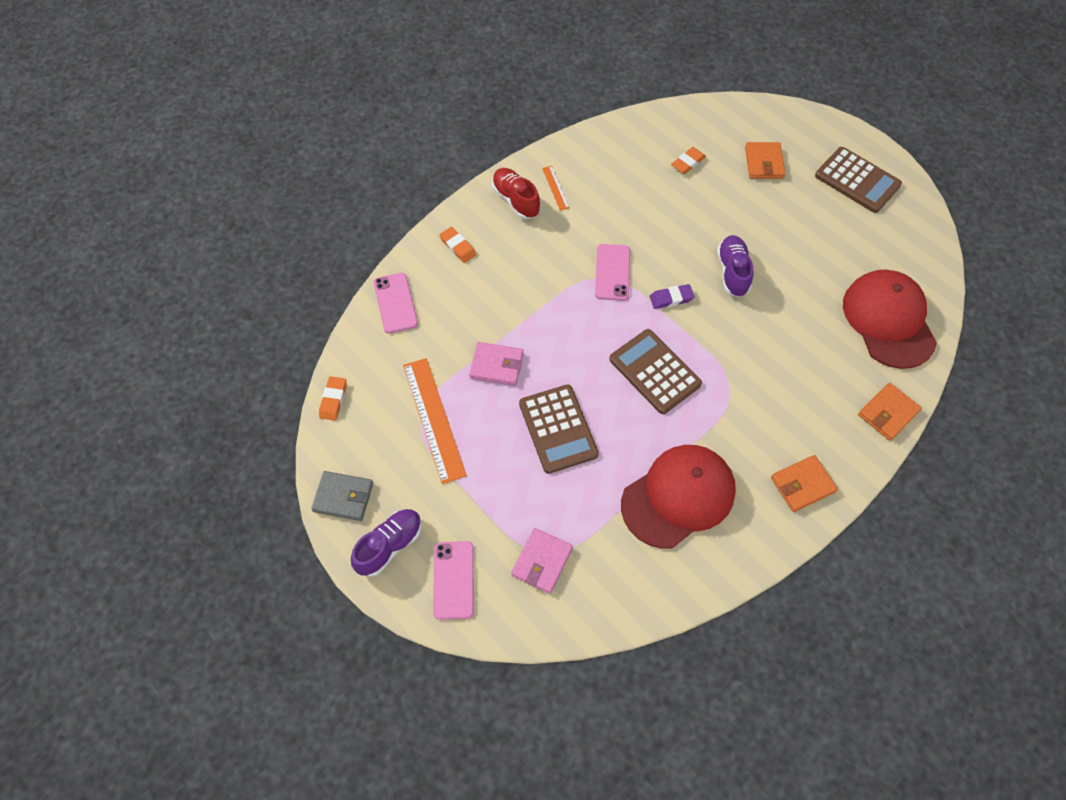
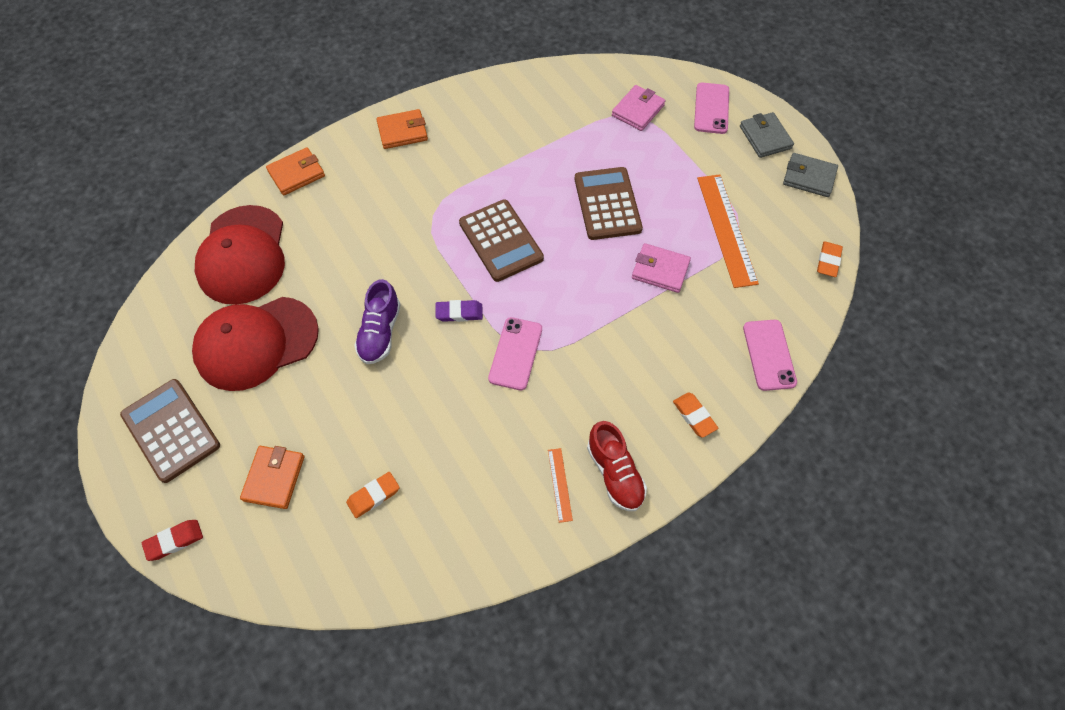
camera: 170 degrees left, 0 degrees up
purple shoe [351,509,422,577] -> grey wallet [740,112,794,158]
red cap [621,445,736,548] -> red cap moved to [192,297,319,391]
none -> red eraser [142,520,203,561]

